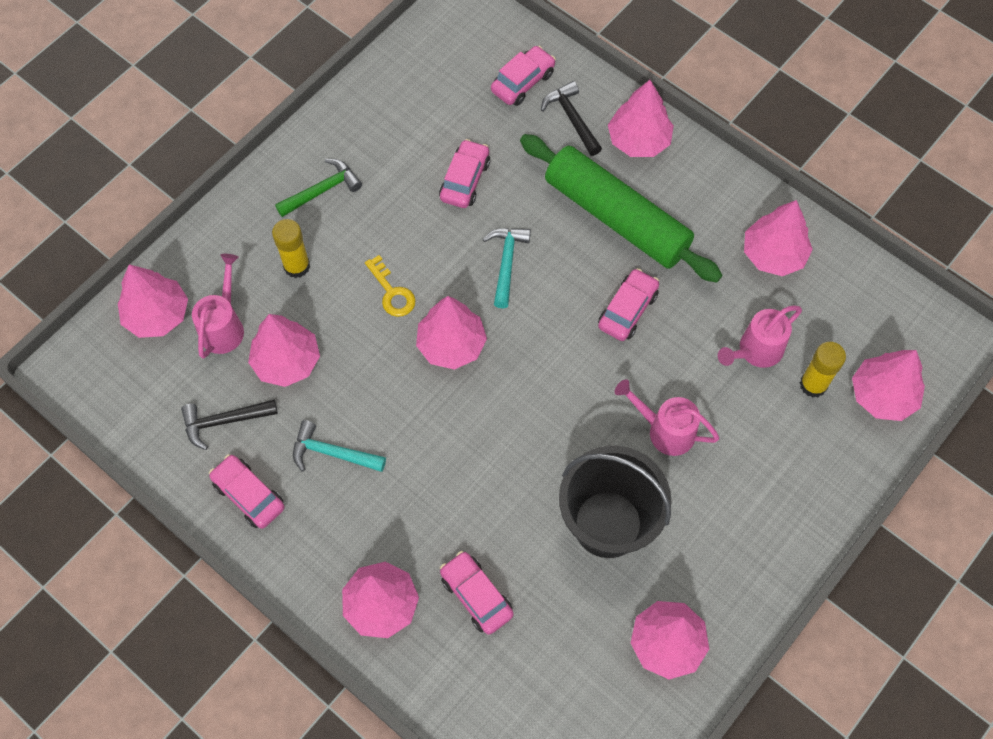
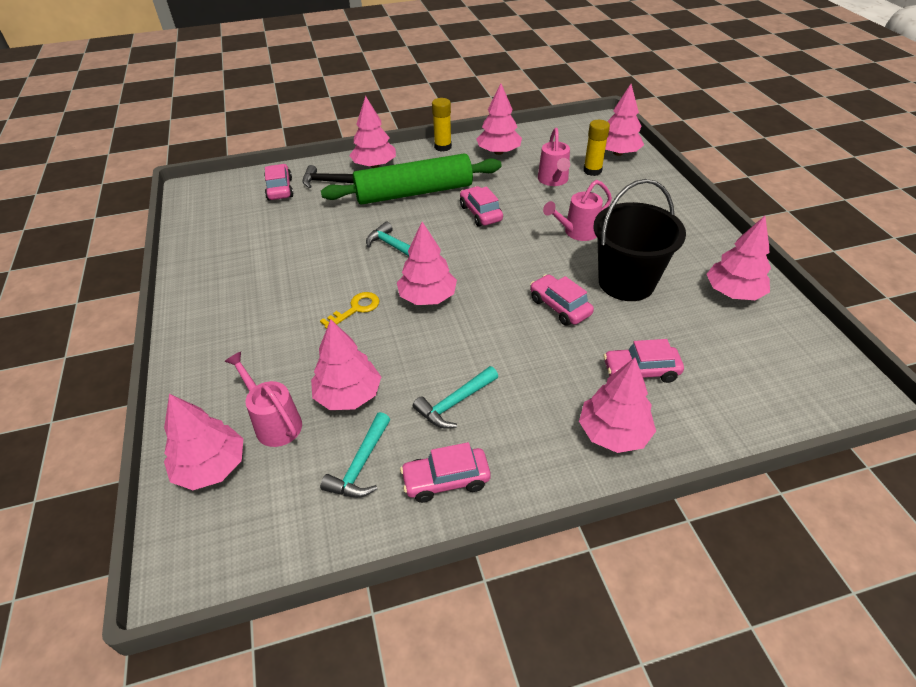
camera: 55 degrees left, 20 degrees down
black hammer [181,400,278,450] -> turquoise hammer [320,412,390,498]
yellow glue stick [272,219,310,278] -> yellow glue stick moved to [432,98,452,151]
green hammer [275,159,362,217] -> none
yellow key [365,255,416,317] -> yellow key turned 45 degrees counterclockwise [320,292,380,329]
pink car [439,139,490,208] -> pink car moved to [530,274,594,326]

